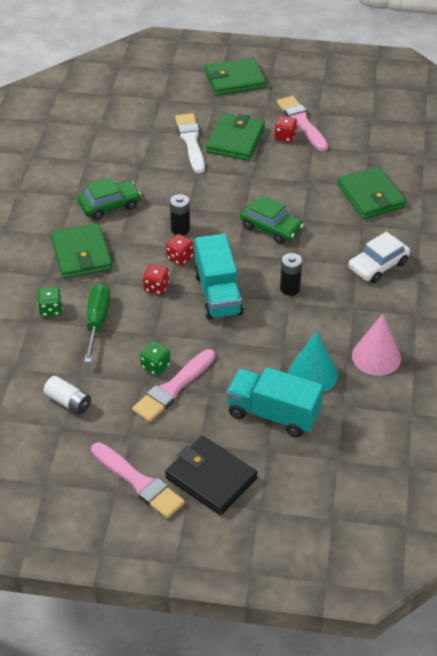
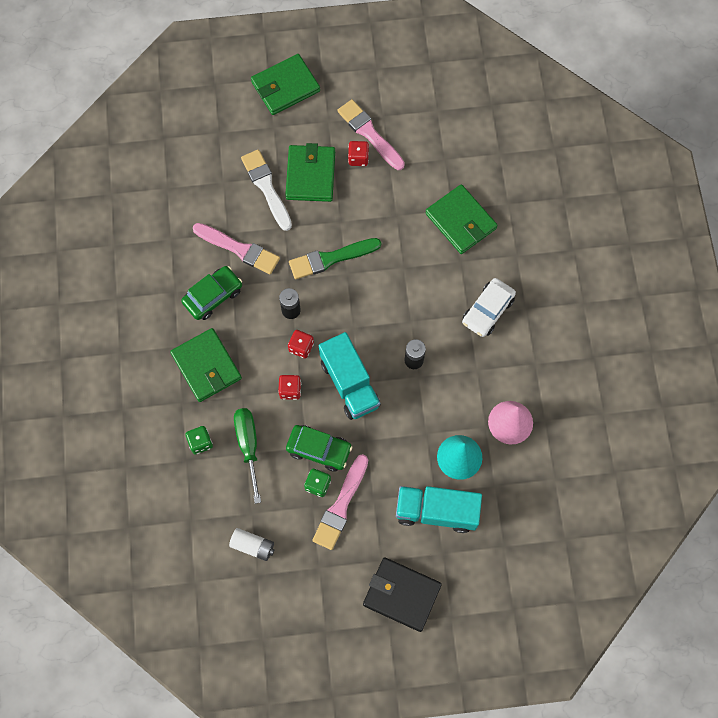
camera: 15 degrees left, 25 degrees up
pink brush [91,442,185,518] -> pink brush moved to [193,223,280,274]
green car [240,195,304,244] -> green car moved to [286,425,352,472]
none -> green brush [289,238,381,279]

